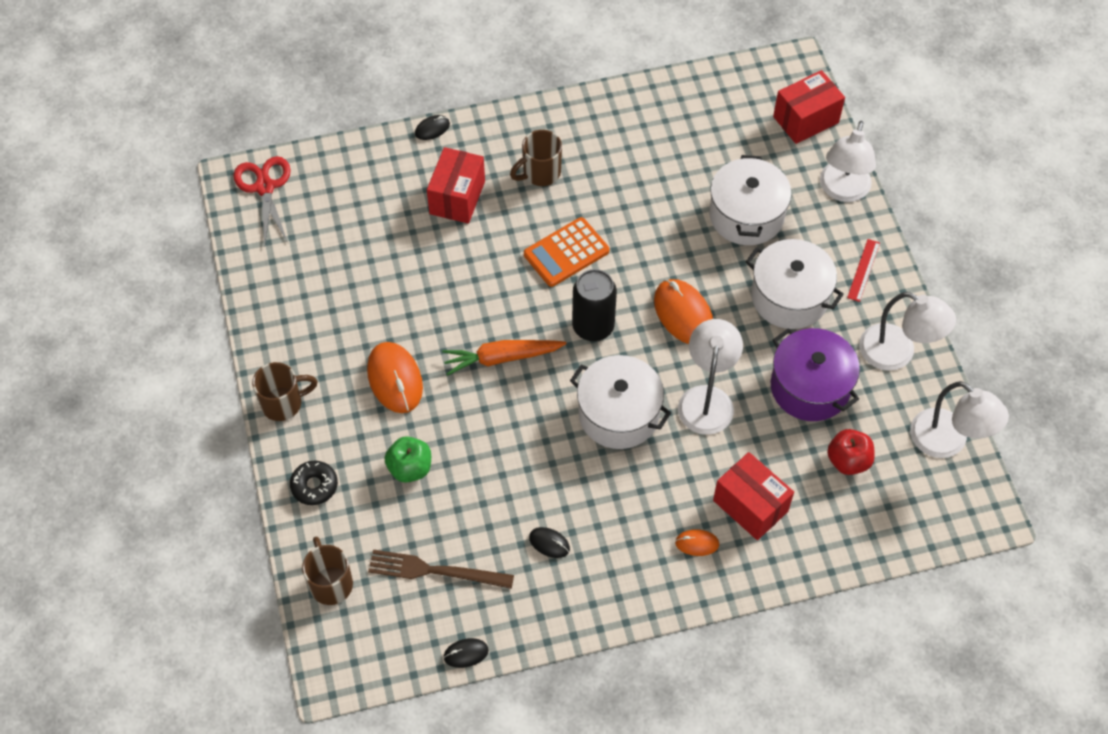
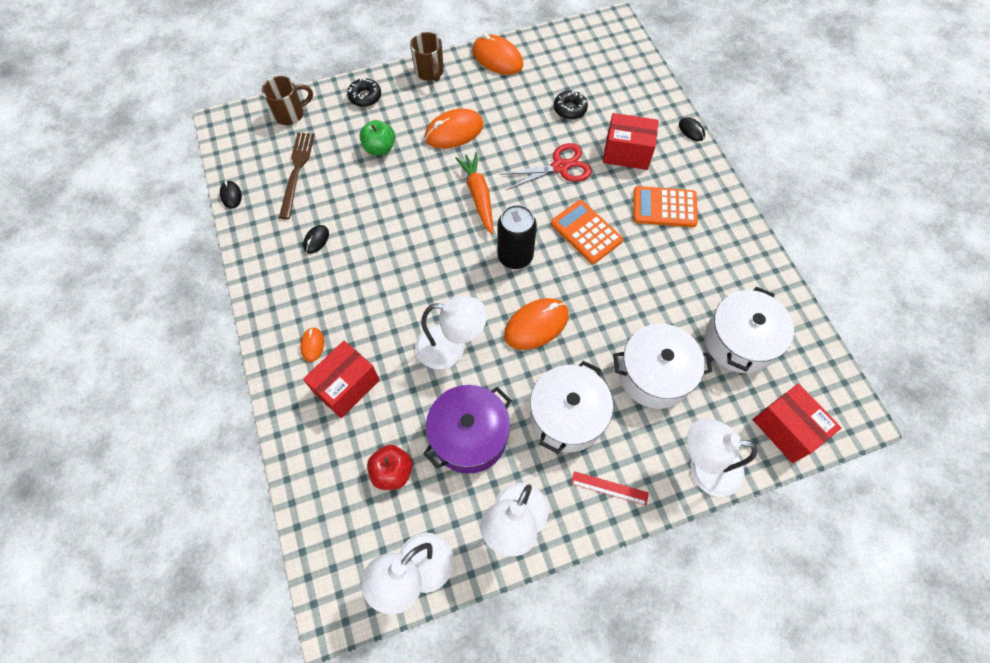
camera: 85 degrees right, 5 degrees up
red scissors [233,156,291,246] -> red scissors moved to [500,143,592,190]
brown mug [510,130,562,186] -> orange calculator [633,186,698,227]
white pot [570,355,671,449] -> white pot moved to [705,287,794,373]
none -> orange mouse [472,33,523,75]
none -> black donut [554,90,588,119]

